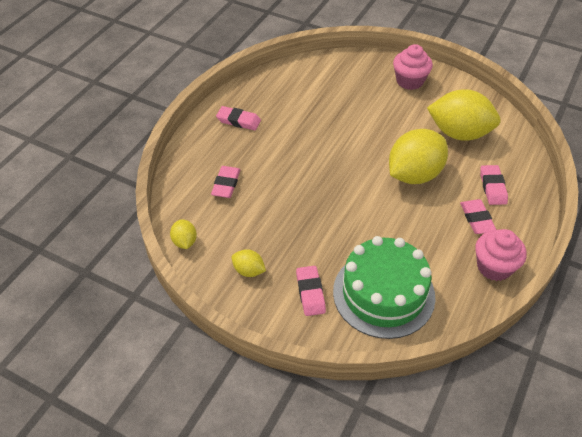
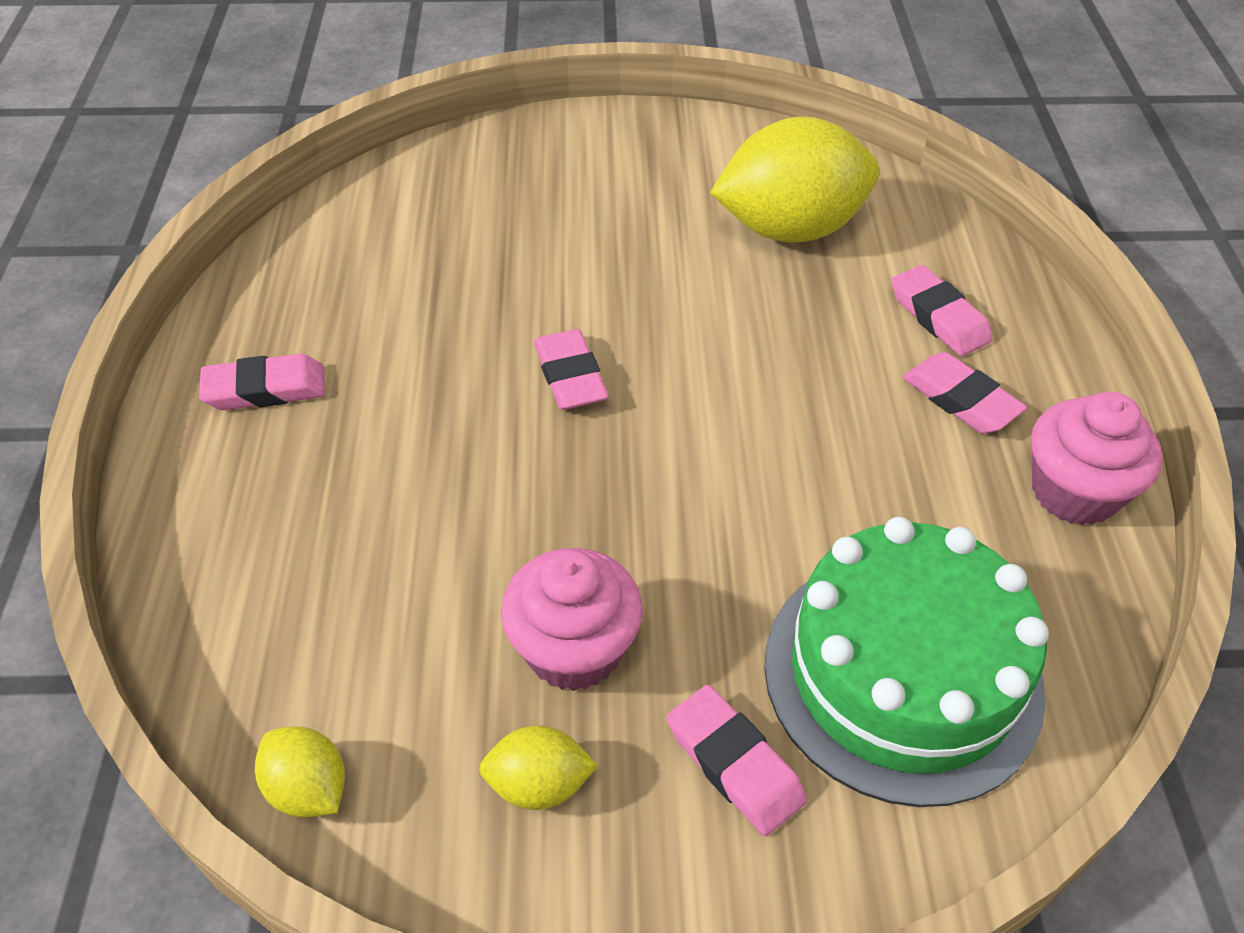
camera: 30 degrees left, 0 degrees up
pink eraser [211,166,241,198] -> pink eraser moved to [534,329,609,410]
yellow lemon [389,129,448,184] -> none
pink cupcake [393,44,433,90] -> pink cupcake moved to [501,548,643,691]

